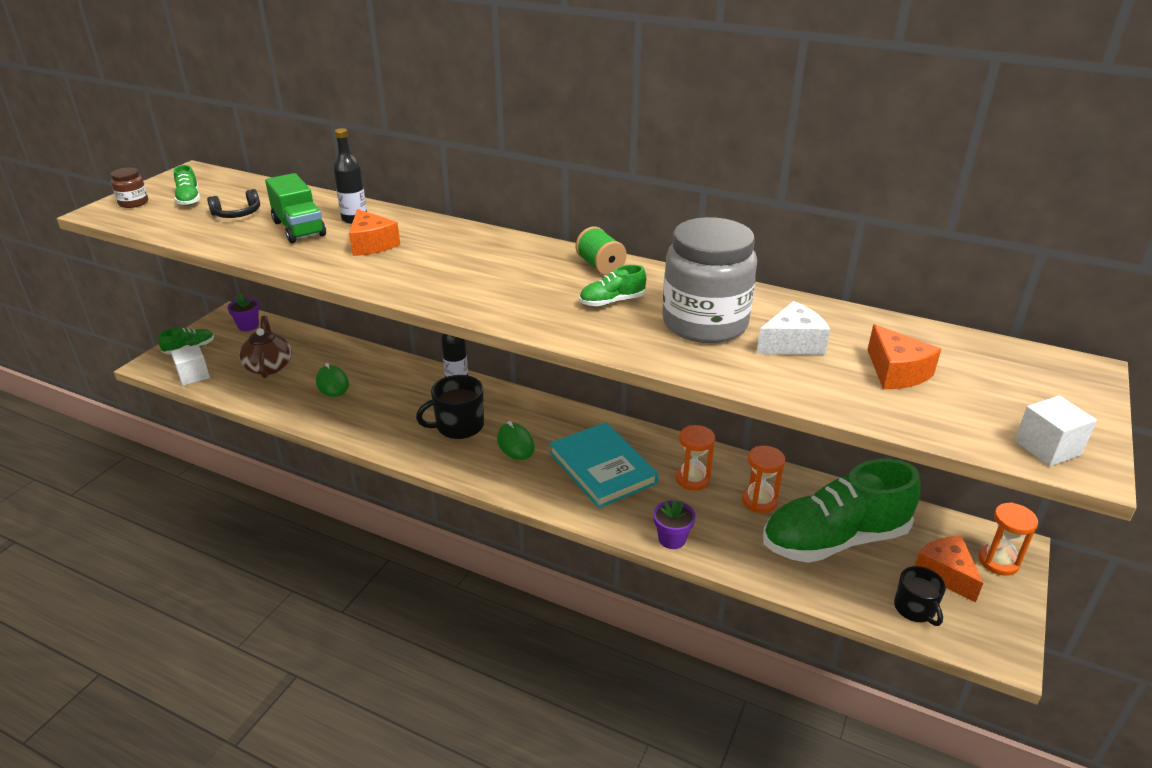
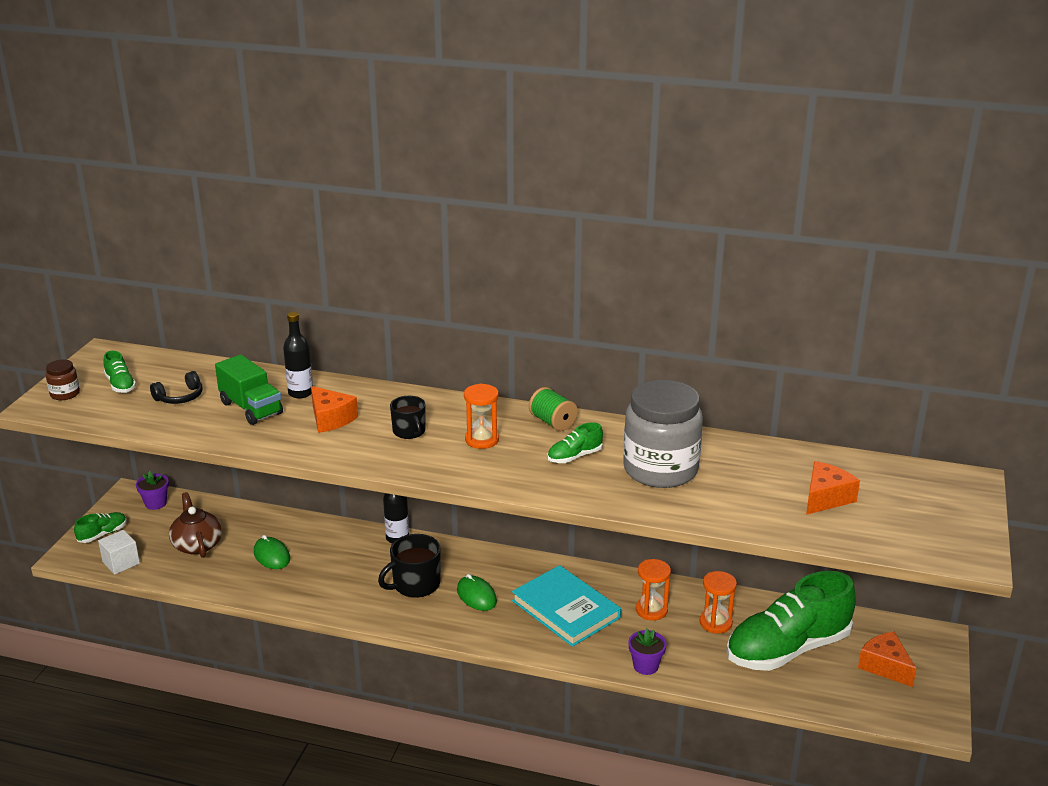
camera: 10 degrees left, 5 degrees down
white cheese [756,301,830,355] -> none
orange cheese [868,324,941,389] -> orange cheese turned 105 degrees counterclockwise [806,461,860,515]
black mug [894,566,946,626] -> black mug moved to [390,396,426,439]
orange hourglass [978,502,1038,576] -> orange hourglass moved to [464,383,499,449]
white cube [1014,396,1097,466] -> none

